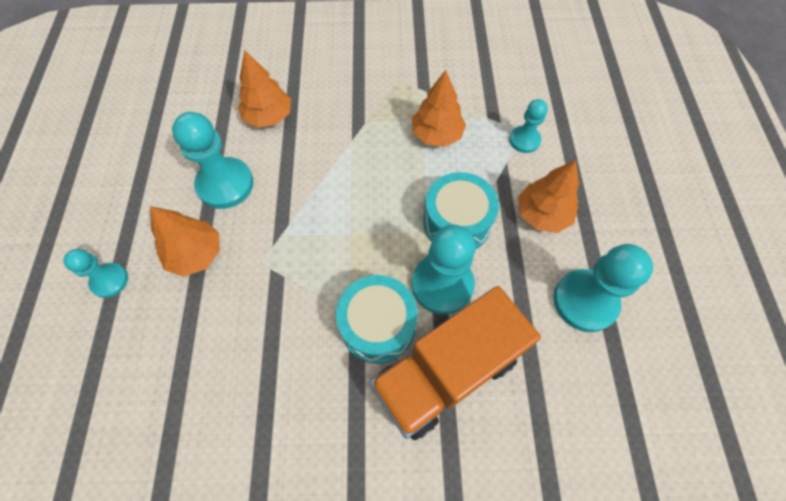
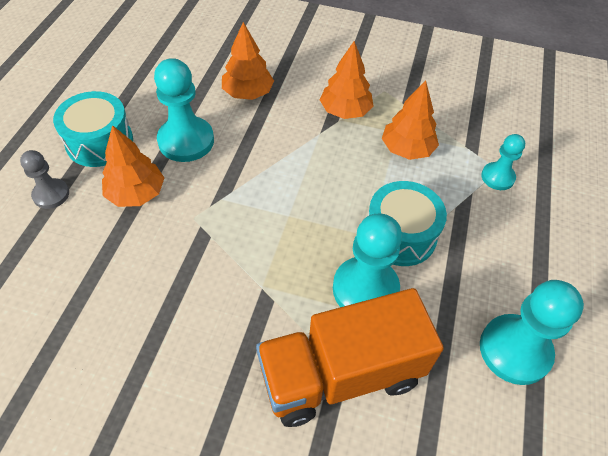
camera: 15 degrees right, 10 degrees down
turquoise pawn [63,249,128,298] -> grey pawn [20,150,69,209]
turquoise drum [336,275,418,364] -> turquoise drum moved to [53,91,133,167]
orange tree [518,160,579,233] -> orange tree moved to [320,41,373,119]

